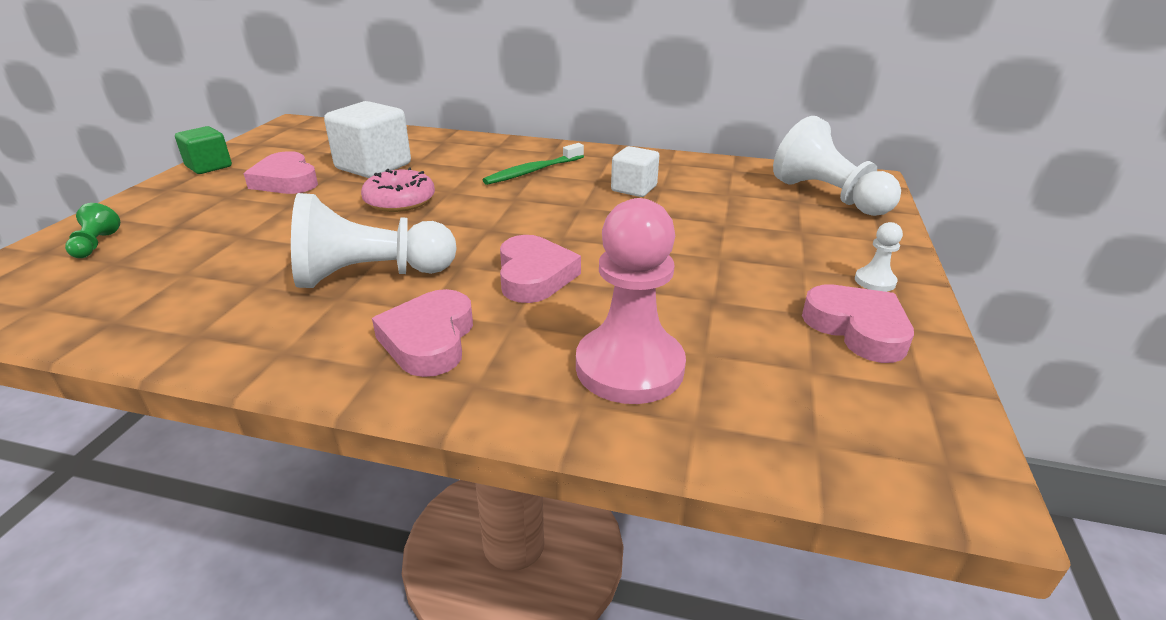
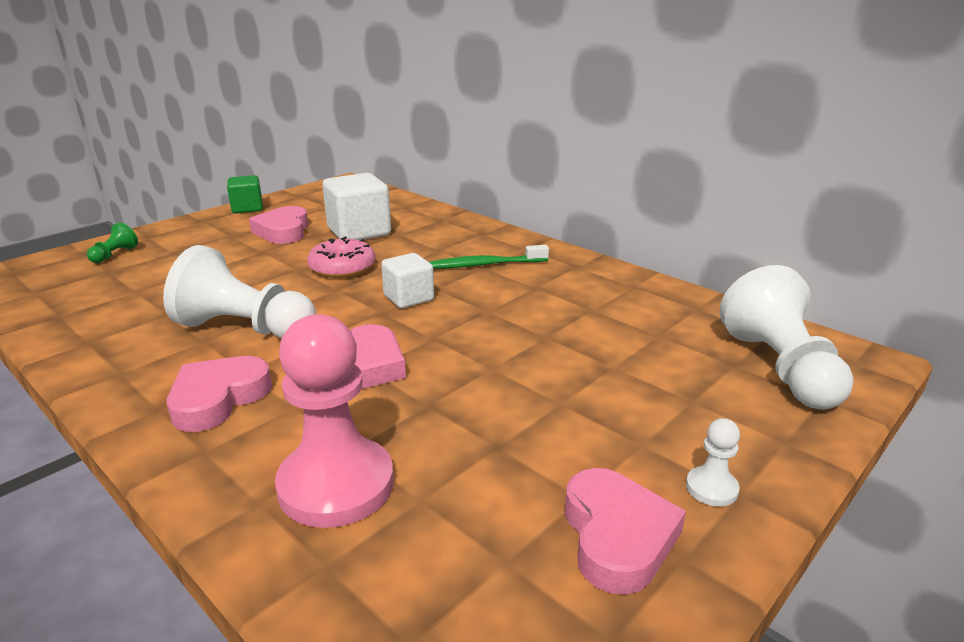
camera: 30 degrees right, 5 degrees down
white cube [611,146,659,197] -> white cube moved to [381,253,434,308]

